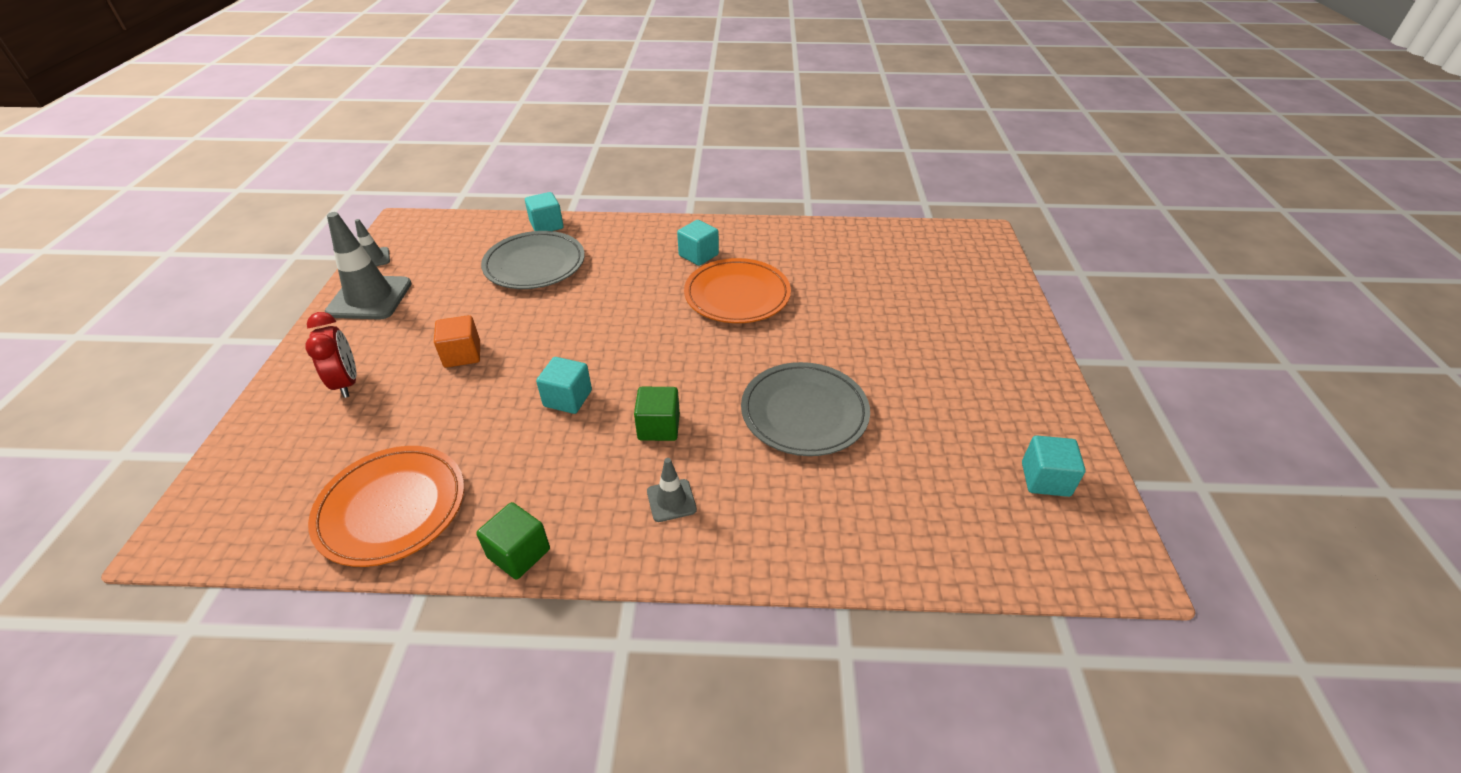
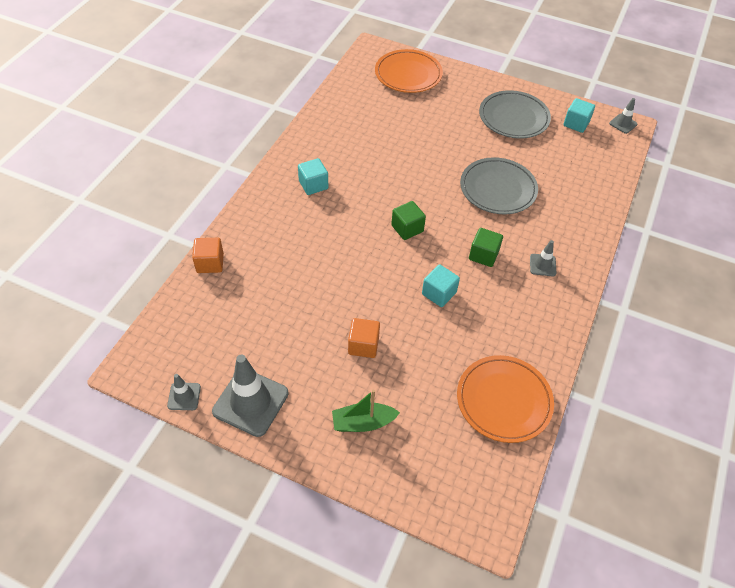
camera: 70 degrees left, 10 degrees up
red clock [305,312,357,398] -> green boat [332,390,400,432]
green cube [476,502,550,579] -> green cube moved to [391,201,426,240]
grey plate [481,231,585,289] -> grey plate moved to [479,90,551,139]
turquoise cube [525,192,564,231] -> orange cube [192,238,224,273]
orange plate [684,258,791,323] -> orange plate moved to [375,49,443,93]
none -> grey traffic cone [609,98,638,134]

